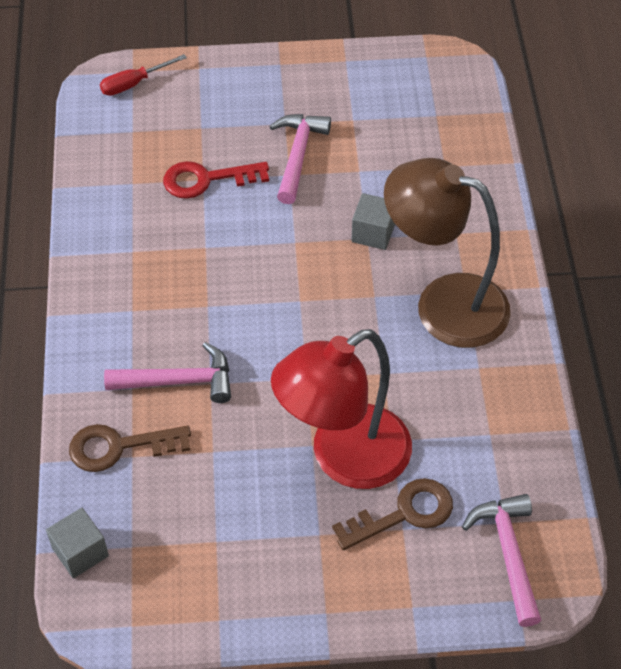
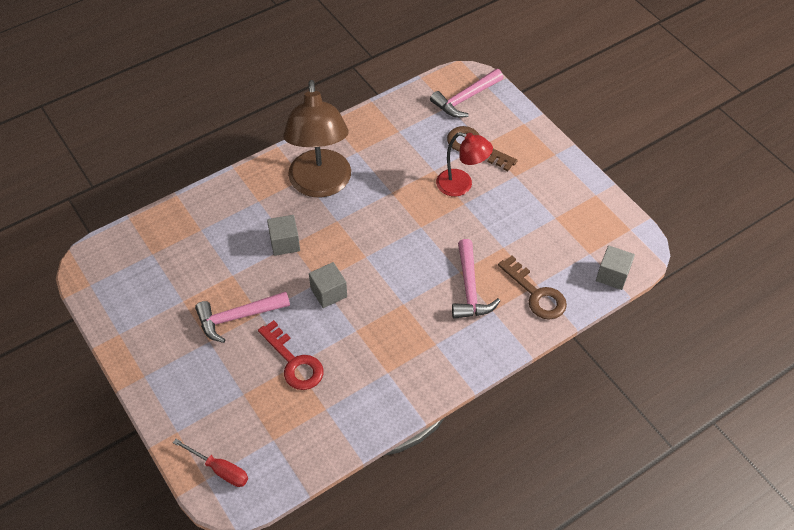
camera: 120 degrees left, 0 degrees up
pink hammer [104,342,231,403] -> pink hammer turned 150 degrees counterclockwise [452,239,500,319]
red lamp [271,329,412,489] -> red lamp [436,132,493,196], size x0.57
none -> grey cube [309,262,347,308]

